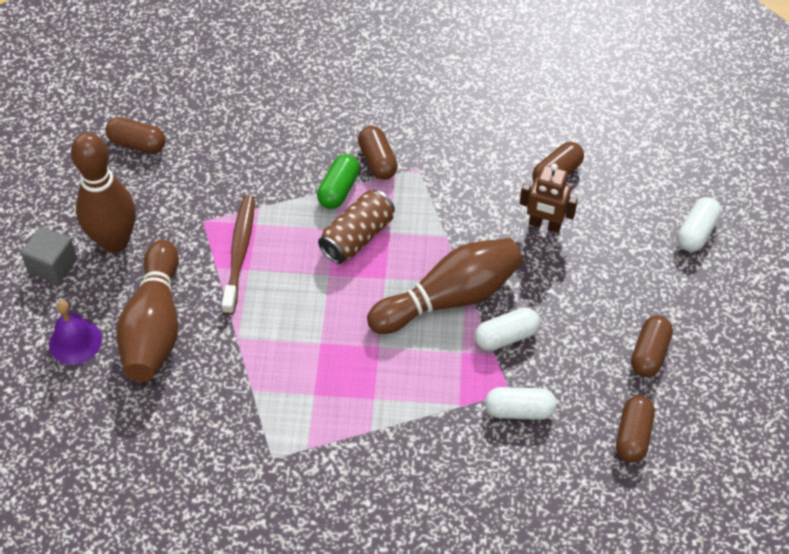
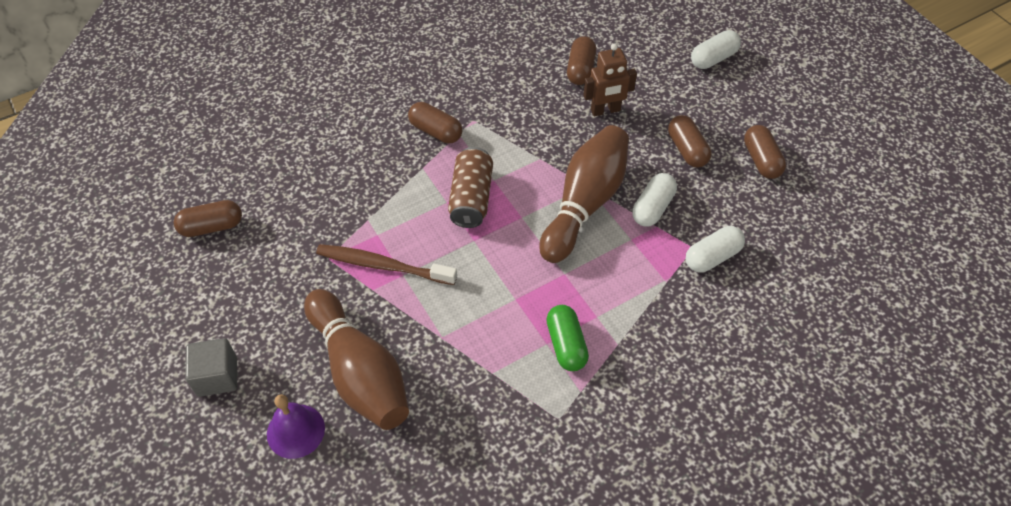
camera: 35 degrees left, 0 degrees up
brown bowling pin [71,132,136,253] -> none
brown toothbrush [222,195,255,315] -> brown toothbrush turned 45 degrees counterclockwise [316,244,457,285]
green capsule [317,154,360,209] -> green capsule moved to [546,305,589,371]
brown capsule [616,396,655,463] -> brown capsule moved to [668,115,711,167]
white capsule [677,197,721,252] -> white capsule turned 60 degrees clockwise [691,30,741,69]

